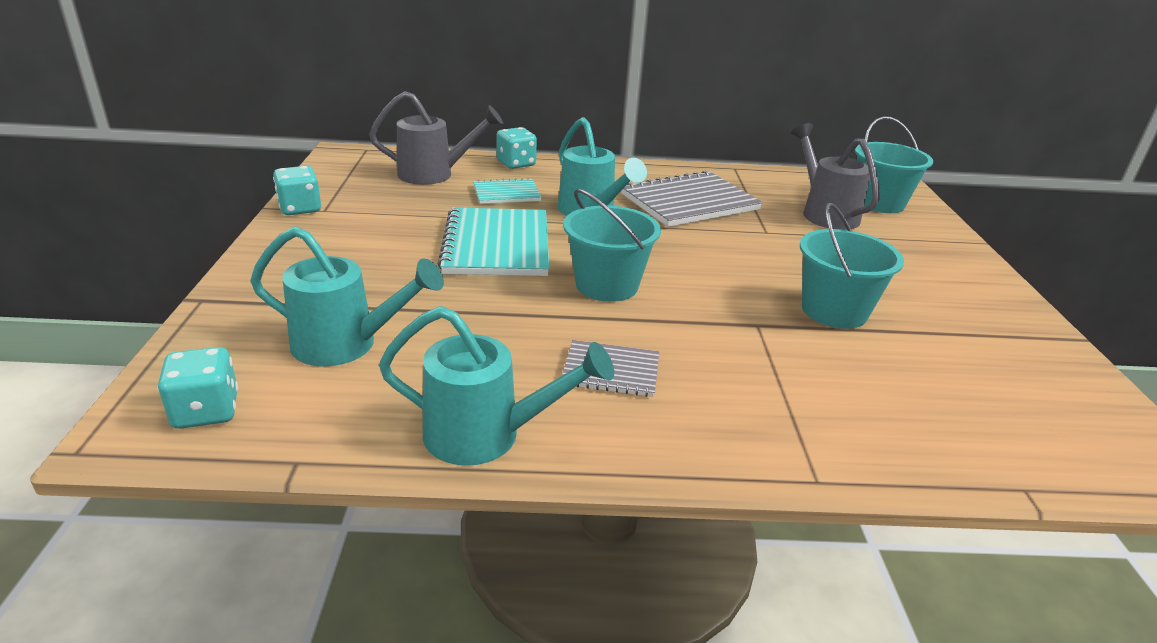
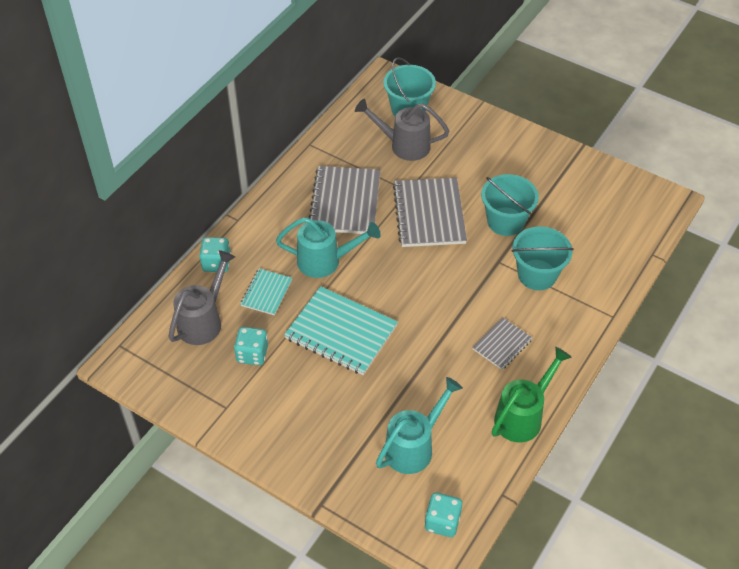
camera: 55 degrees left, 20 degrees up
turquoise dice [273,166,321,215] -> turquoise dice moved to [234,327,268,365]
turquoise watering can [379,306,614,466] -> green watering can [492,347,572,443]
turquoise bucket [563,188,661,302] -> turquoise bucket moved to [512,226,574,290]
none -> grey notebook [393,178,467,247]

